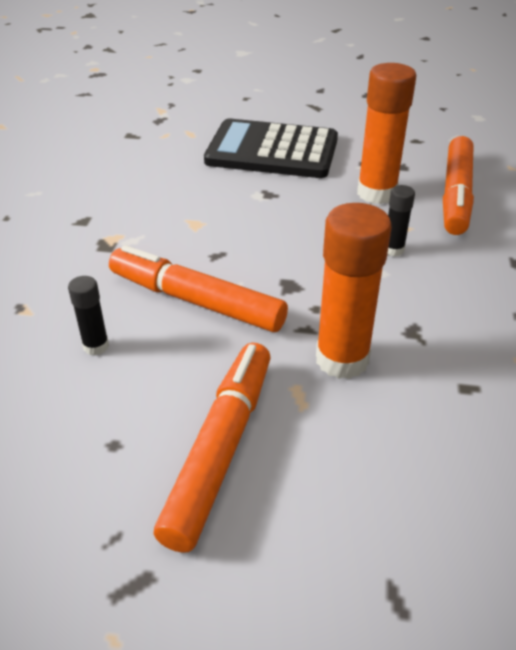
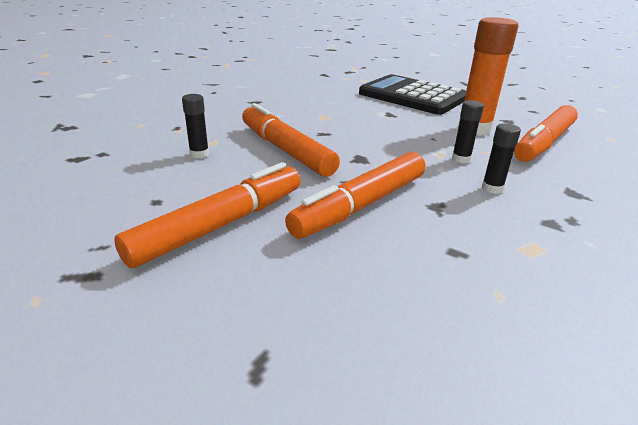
camera: 25 degrees right, 10 degrees down
orange glue stick [316,203,392,379] -> orange marker [285,152,425,239]
none -> black glue stick [482,123,521,194]

